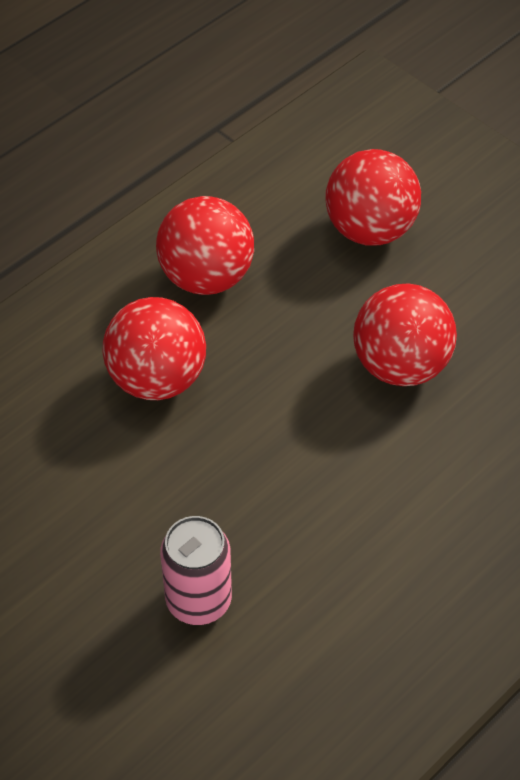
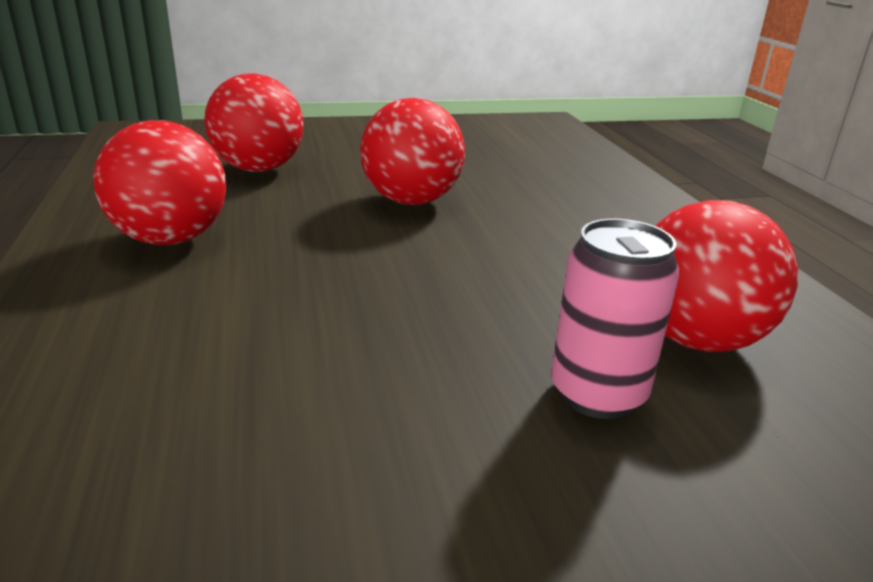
camera: 60 degrees left, 25 degrees down
red ball [102,297,206,400] -> red ball moved to [656,200,798,352]

